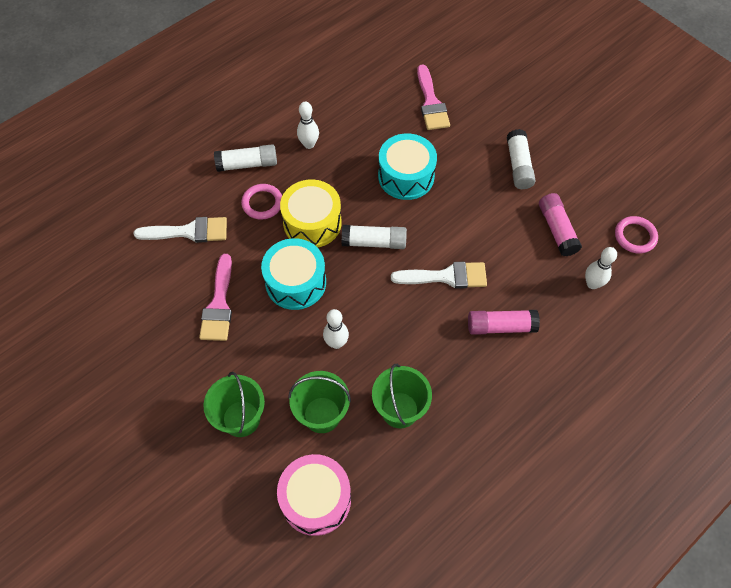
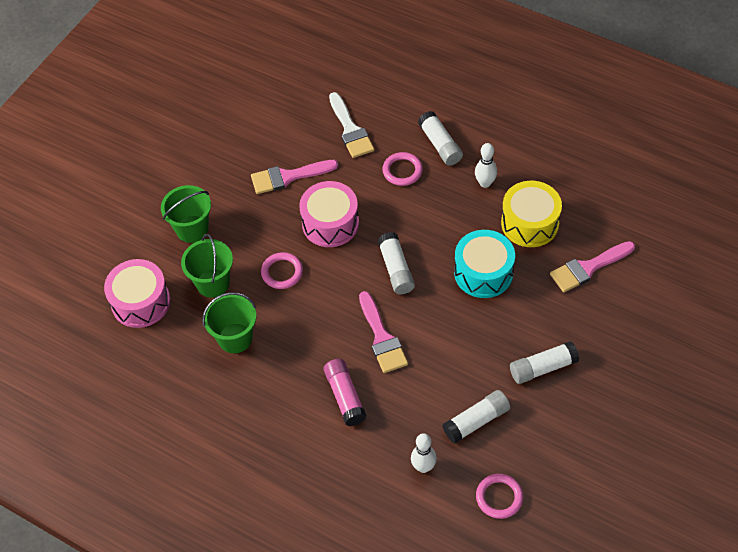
camera: 75 degrees right, 5 degrees down
turquoise drum [261,238,326,310] -> pink drum [299,181,359,247]
yellow drum [280,179,342,248] -> yellow drum moved to [501,181,562,247]
white bowling pin [323,309,349,349] -> pink ring [261,252,303,289]
white brush [391,262,487,289] -> pink brush [359,291,408,373]
pink glue stick [539,193,582,257] -> white glue stick [443,390,510,443]

